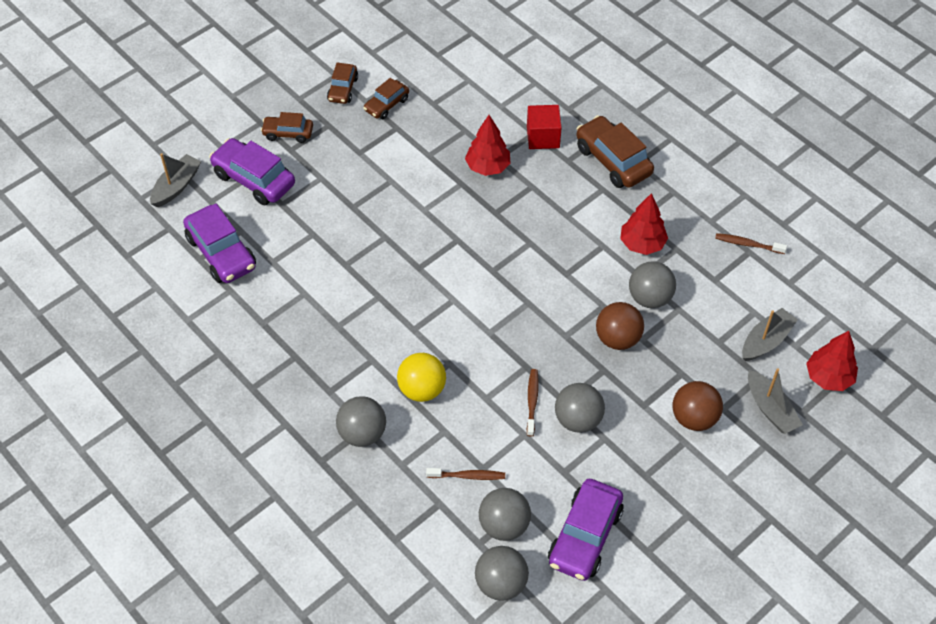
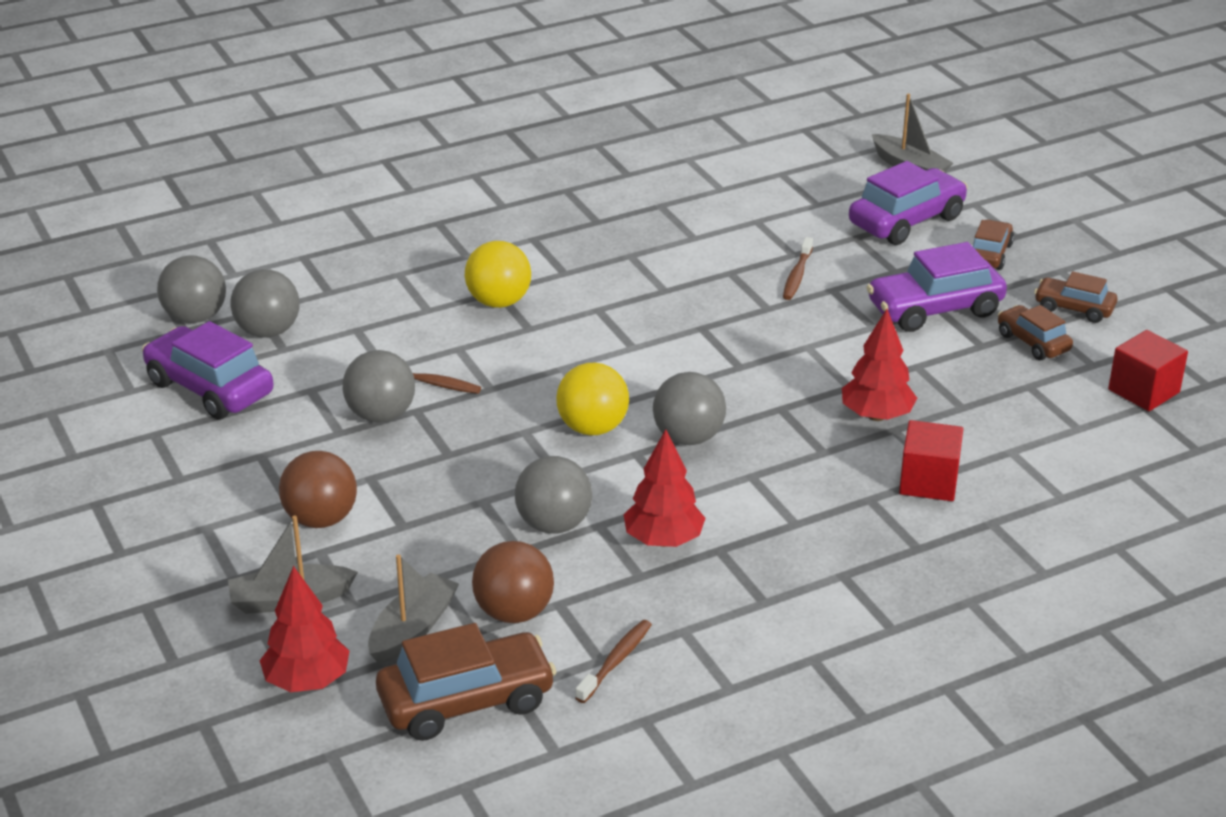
camera: 105 degrees right, 20 degrees down
purple car [183,204,256,283] -> purple car moved to [866,242,1007,332]
grey ball [336,396,386,447] -> grey ball moved to [653,372,726,445]
brown toothbrush [426,468,505,480] -> brown toothbrush moved to [783,237,813,300]
brown car [576,115,654,188] -> brown car moved to [376,623,557,741]
brown ball [596,302,644,350] -> brown ball moved to [472,541,554,623]
grey boat [742,308,798,361] -> grey boat turned 120 degrees counterclockwise [368,554,459,664]
none -> yellow ball [556,363,629,436]
none -> red cube [1108,330,1188,411]

